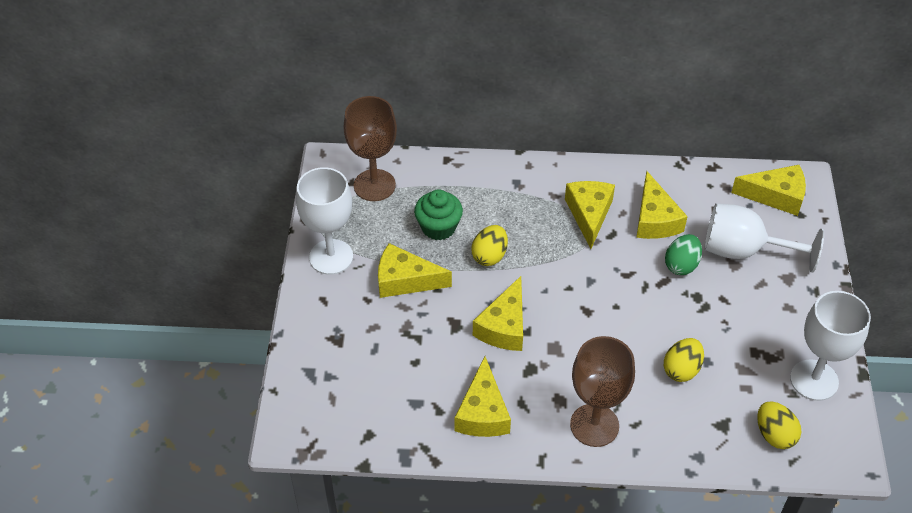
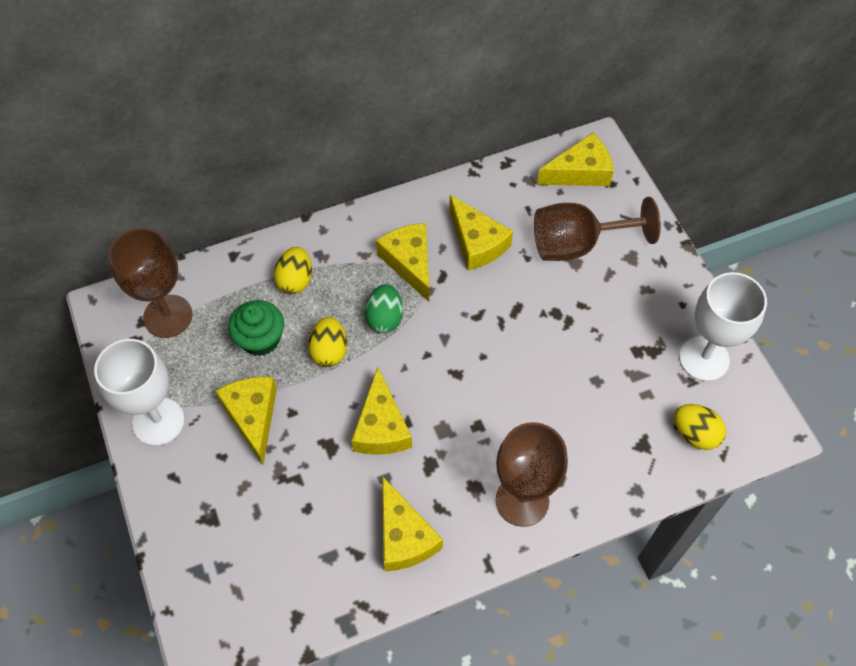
camera: 25 degrees left, 10 degrees up
yellow cheese [378,243,452,298] -> yellow cheese turned 90 degrees clockwise [215,377,277,465]
yellow egg [664,338,704,382] -> yellow egg moved to [274,247,312,294]
green egg [665,234,702,275] -> green egg moved to [365,284,403,333]
white goblet [704,203,824,272] -> brown goblet [534,197,661,261]

